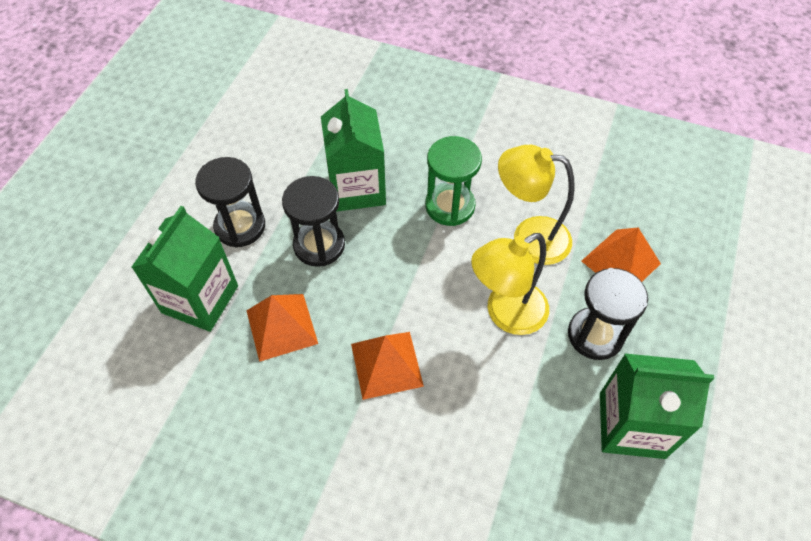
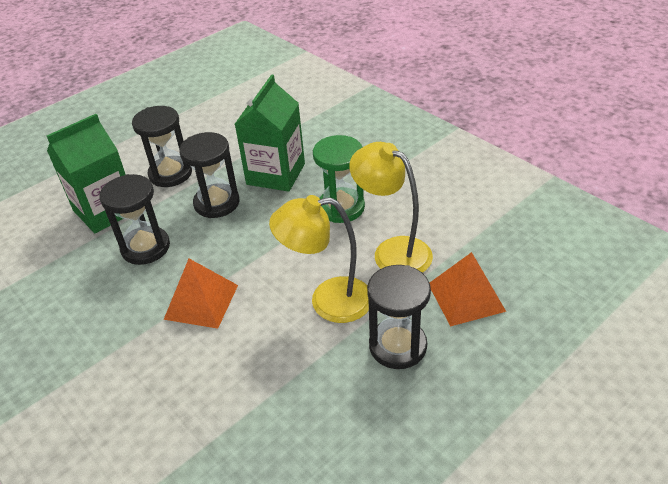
camera: 30 degrees right, 15 degrees down
orange pyramid [246,294,318,362] -> black hourglass [99,174,170,265]
green carton [600,353,714,459] -> none

